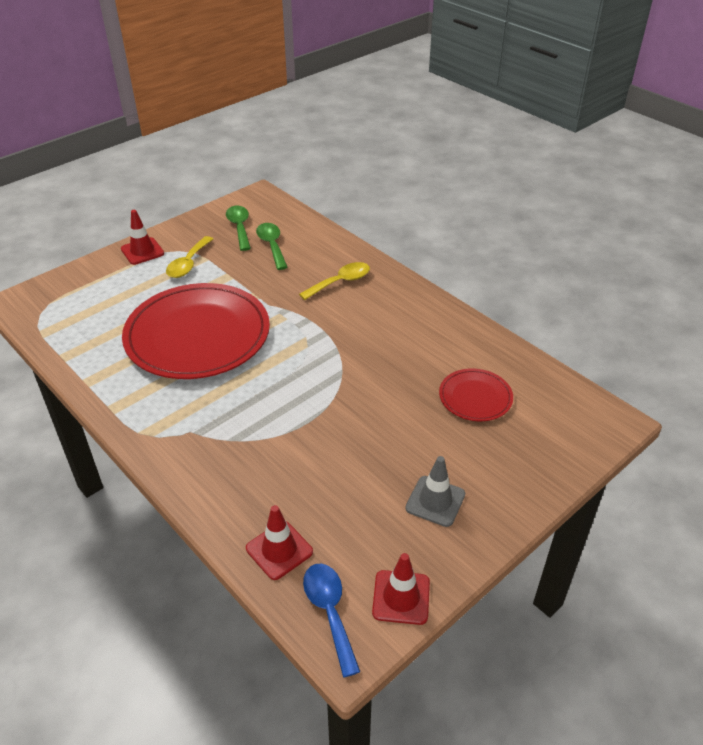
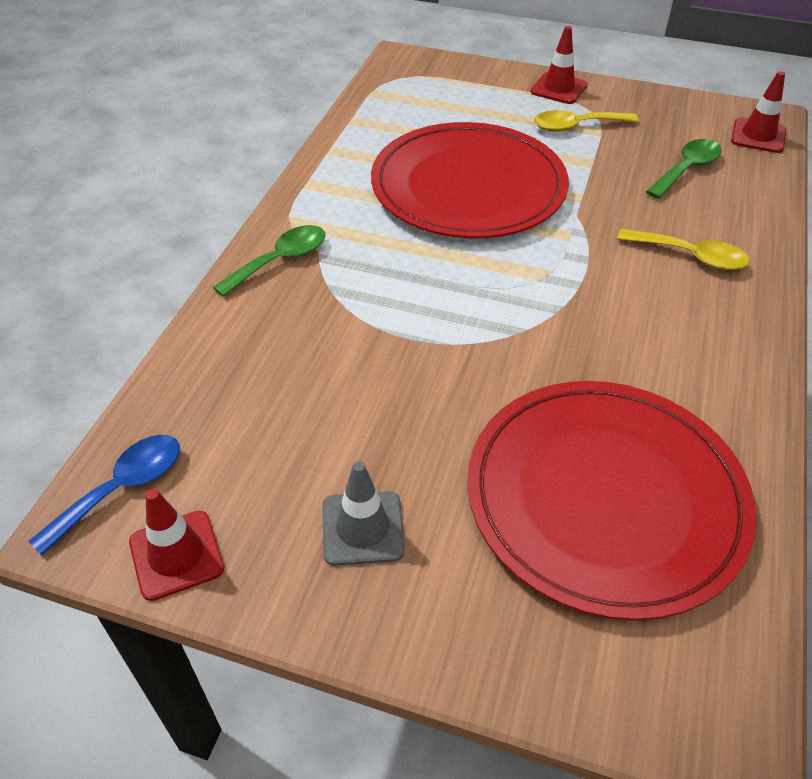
camera: 60 degrees right, 5 degrees up
green spoon [226,206,251,251] -> green spoon moved to [213,225,325,297]
red traffic cone [246,505,313,580] -> red traffic cone moved to [731,71,786,153]
red plate [439,368,513,421] -> red plate [467,381,757,621], size x2.14

